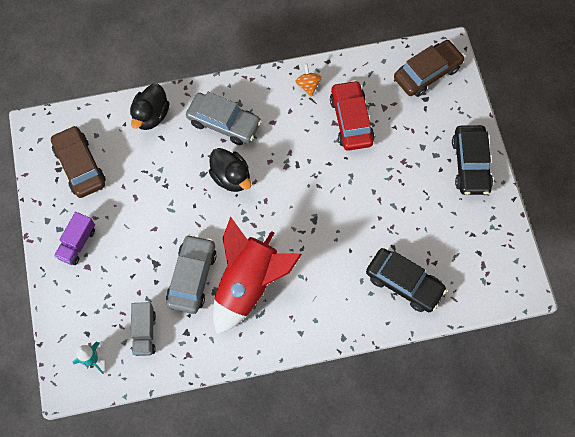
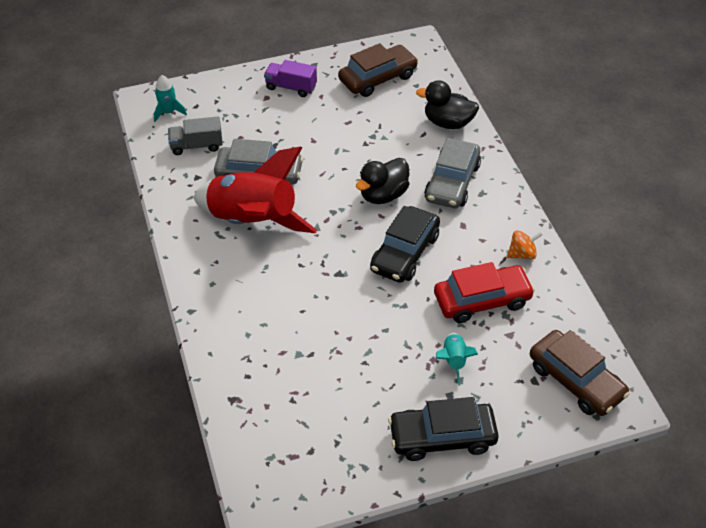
camera: 85 degrees right, 20 degrees down
black car [366,248,447,312] -> black car moved to [370,206,440,283]
none -> turquoise rocket [436,333,478,386]

